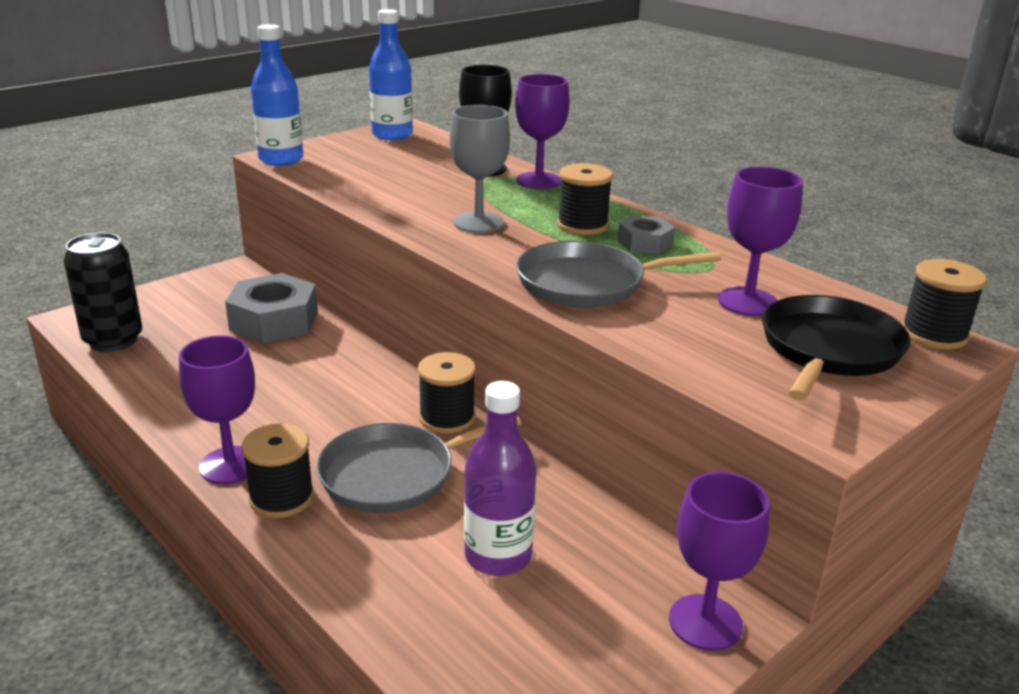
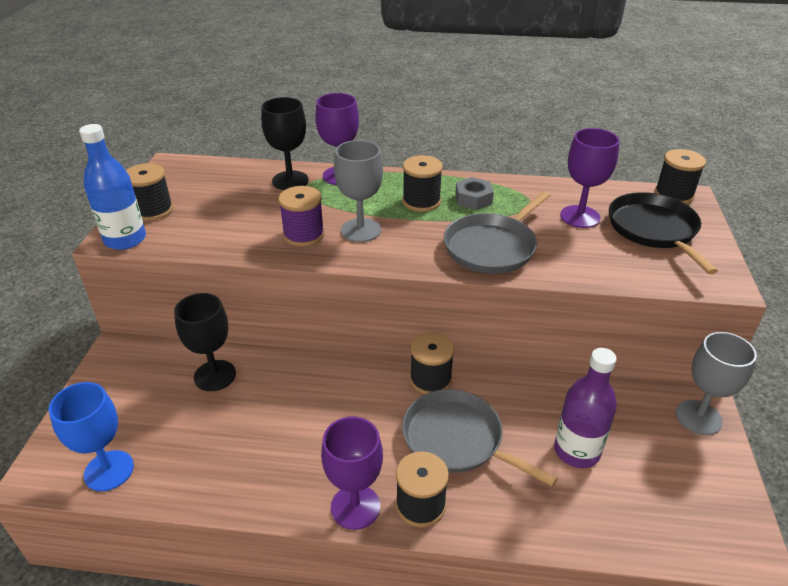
camera: 40 degrees left, 10 degrees up
black can [63,233,142,352] -> blue goblet [49,382,134,491]
grey nut [225,273,318,343] -> black goblet [174,293,236,391]
grey pan [316,416,522,513] -> grey pan turned 105 degrees clockwise [402,389,557,487]
blue bottle [369,9,413,140] -> none
purple goblet [669,472,770,651] -> grey goblet [676,332,757,435]
none -> black spool [126,163,173,221]
none -> purple spool [278,186,325,247]

